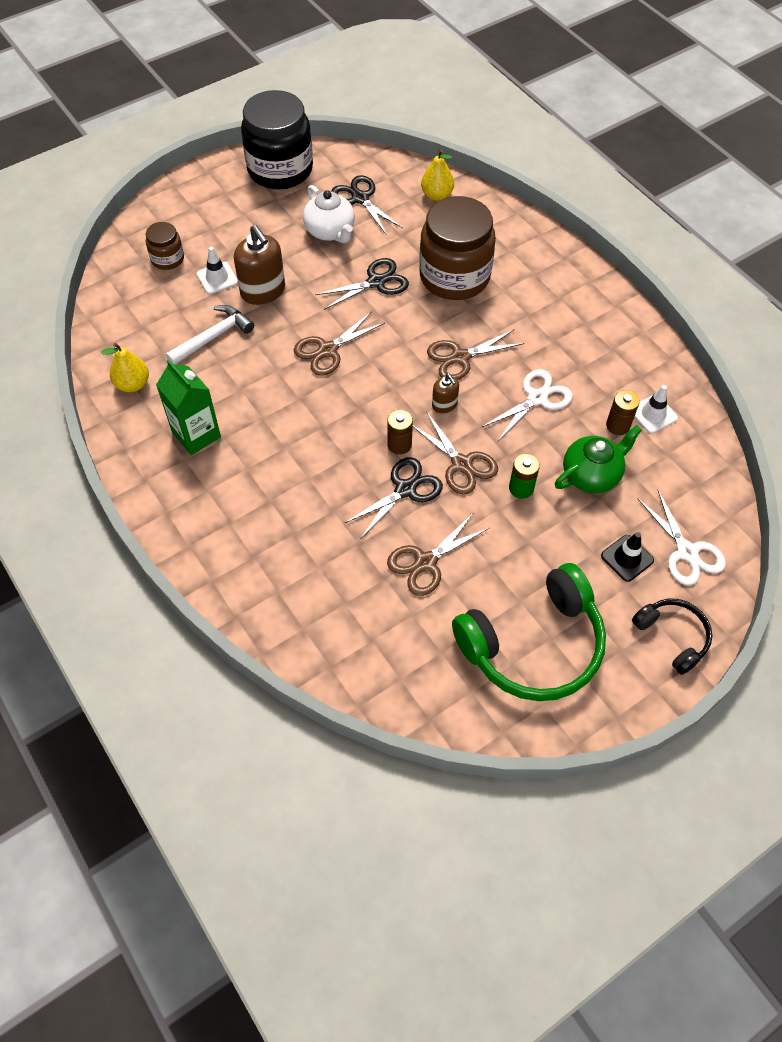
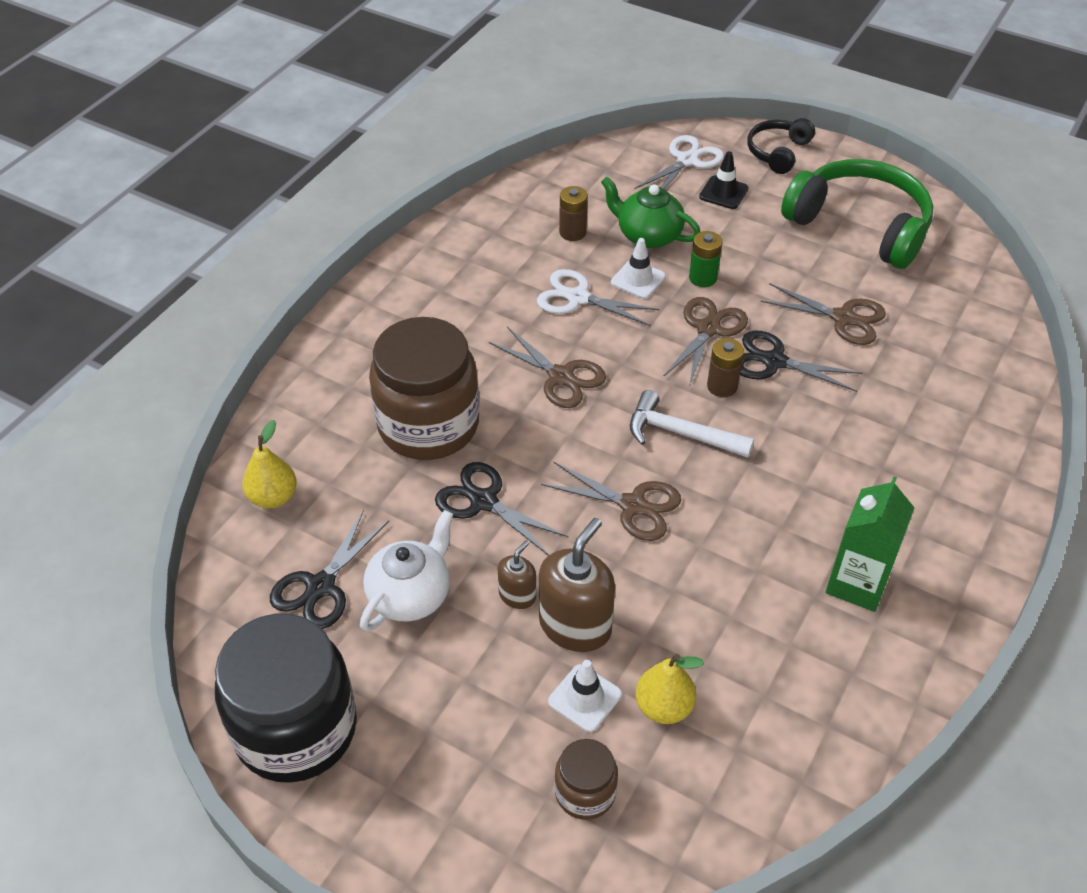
camera: 115 degrees left, 10 degrees down
yellow pear [101,343,149,392] -> yellow pear moved to [635,654,704,724]
white hammer [166,305,254,364] -> white hammer moved to [630,390,754,458]
brown soap dispenser [432,374,459,413] -> brown soap dispenser moved to [498,540,536,609]
white traffic cone [635,385,678,433] -> white traffic cone moved to [611,238,666,299]

